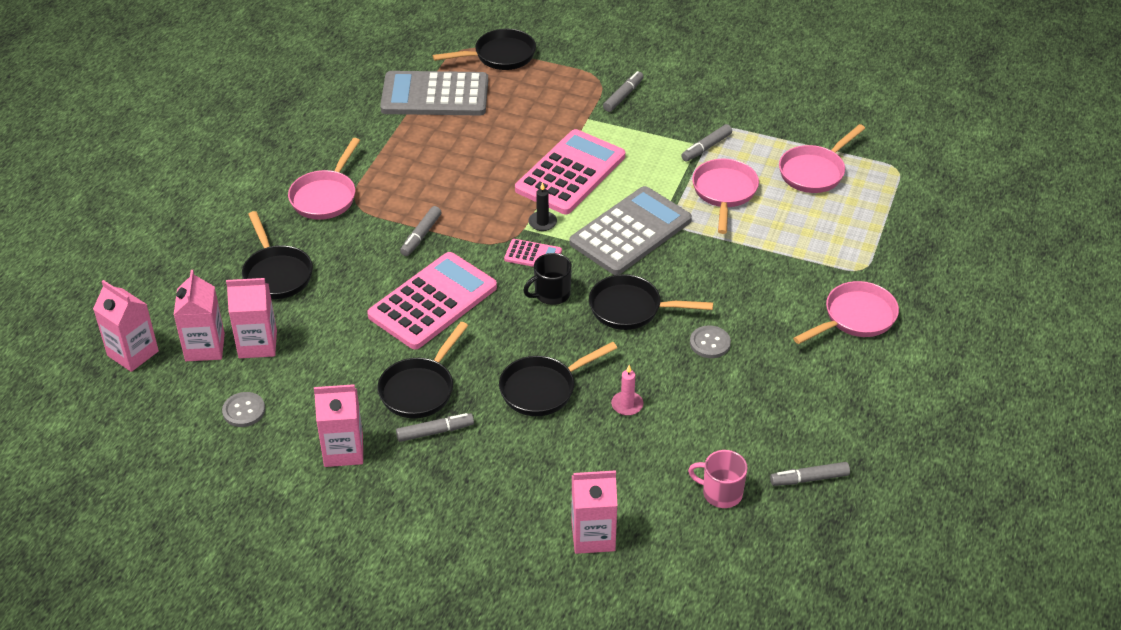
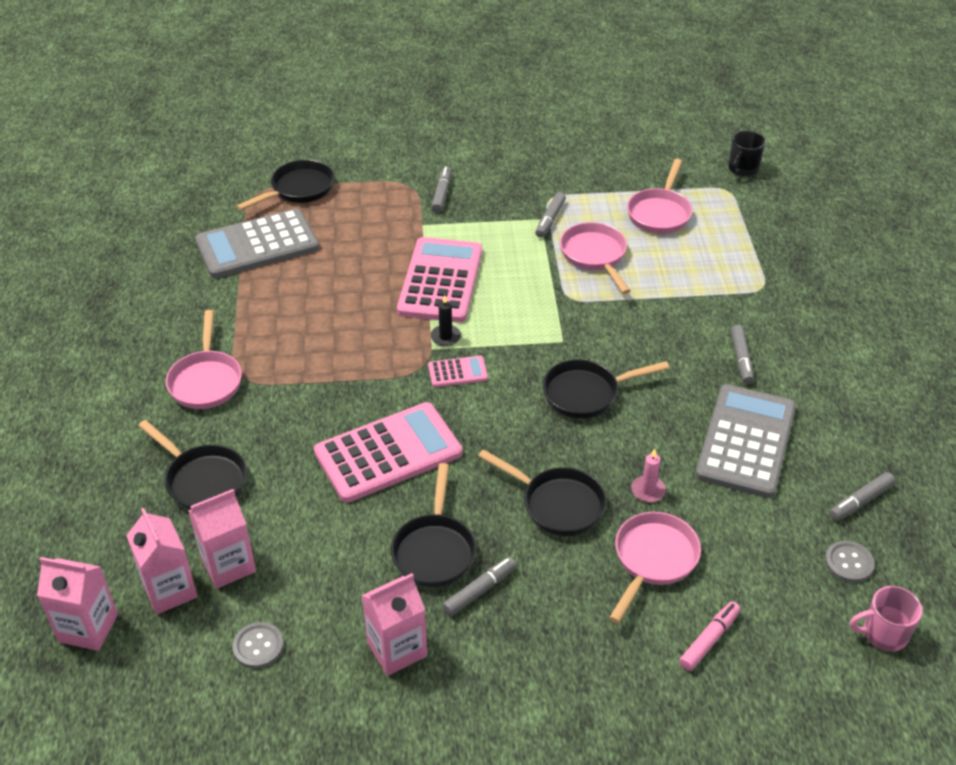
camera: 25 degrees left, 0 degrees up
pink calculator [367,252,497,349] -> pink calculator turned 45 degrees clockwise [314,402,462,503]
grey marker [400,206,442,256] -> grey marker moved to [731,325,754,384]
black pan [499,342,617,416] -> black pan turned 90 degrees counterclockwise [478,449,607,536]
black mug [523,253,572,305] -> black mug moved to [728,131,766,176]
grey calculator [569,186,692,275] -> grey calculator moved to [695,384,796,498]
pink carton [571,470,617,554] -> pink marker [679,602,740,671]
pink mug [688,450,748,508] -> pink mug moved to [850,586,922,652]
grey button [690,325,731,358] -> grey button moved to [825,541,875,583]
pink pan [793,281,899,344] -> pink pan moved to [609,512,701,623]

